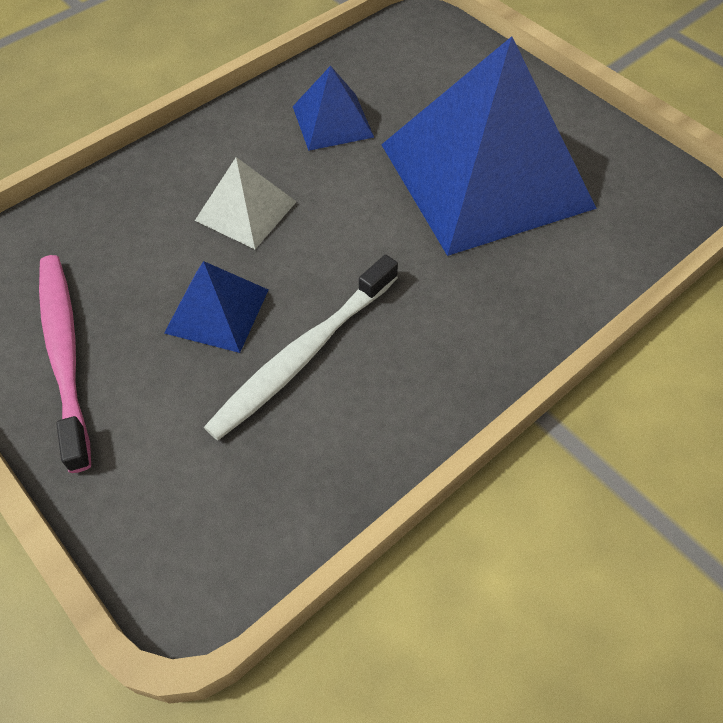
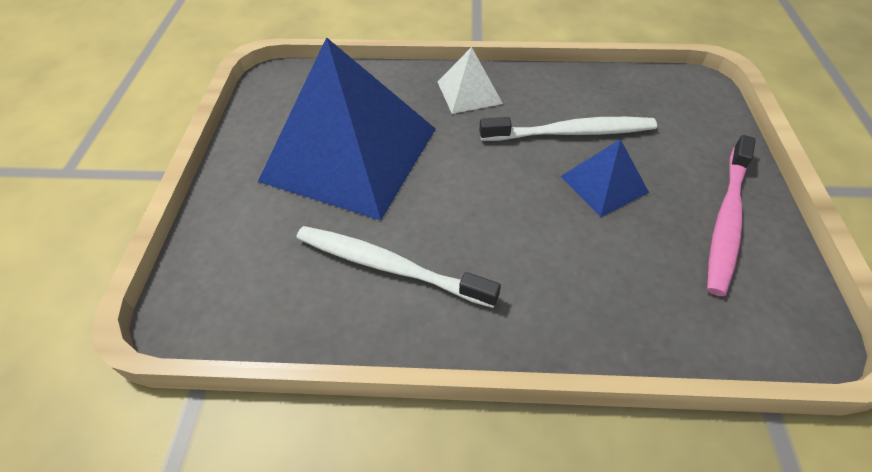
camera: 135 degrees left, 5 degrees down
white pyramid [195,157,297,249] -> white pyramid moved to [438,47,503,114]
blue pyramid [292,65,374,151] -> white toothbrush [296,226,501,308]

